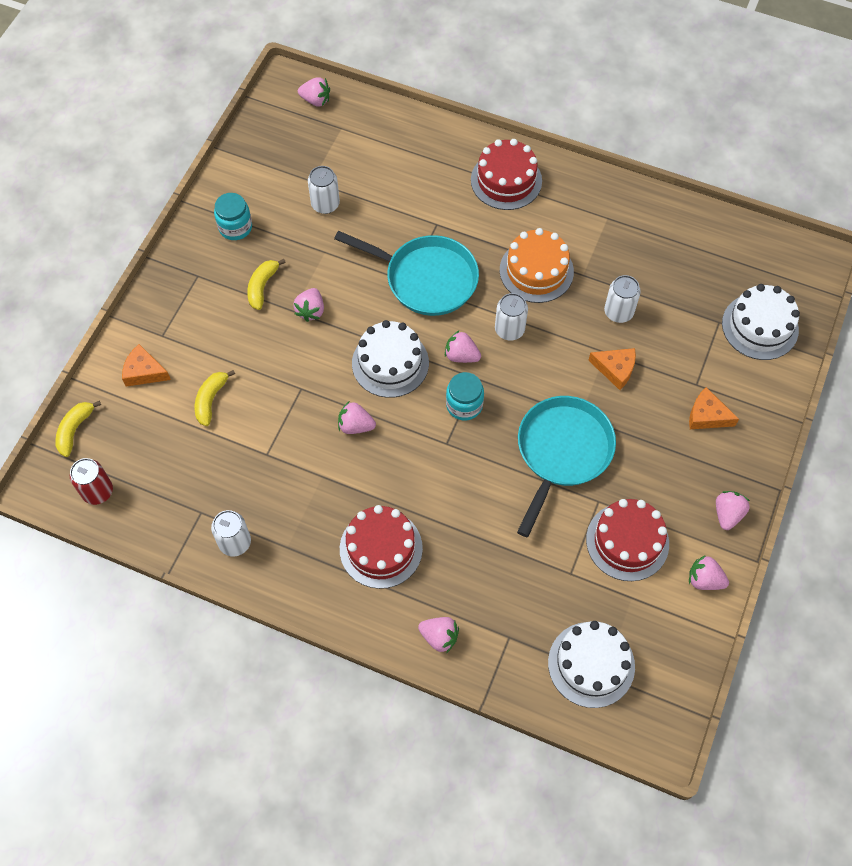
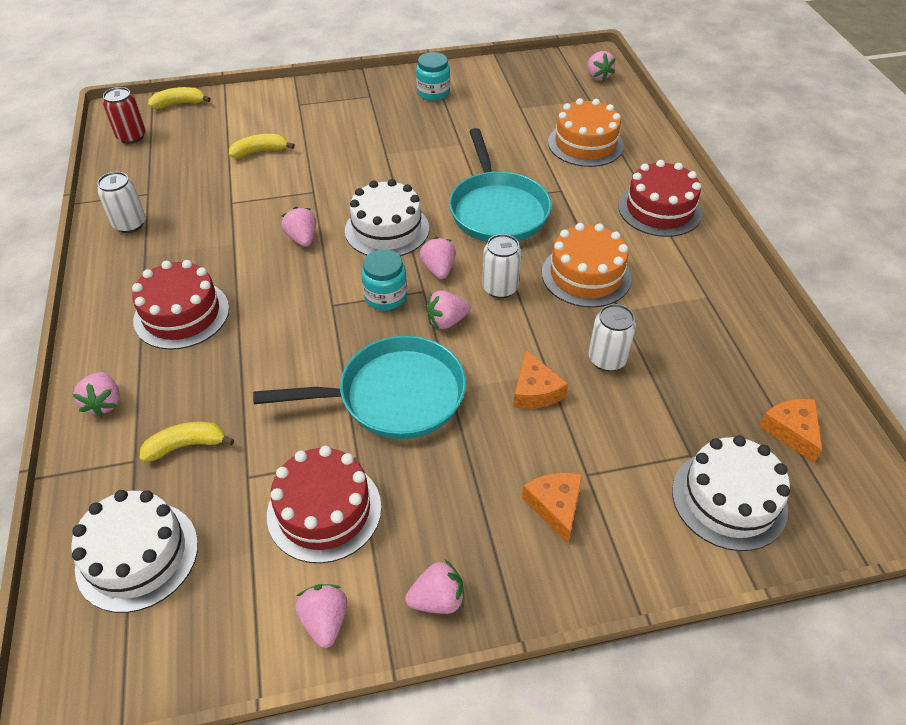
camera: 55 degrees right, 15 degrees down
orange cheese [122,344,171,387] -> orange cheese moved to [759,399,822,462]
yellow banana [247,259,286,310] -> yellow banana moved to [140,422,234,462]
pink strawberry [293,288,324,322] -> pink strawberry moved to [426,290,471,329]
white can [308,166,340,214] -> none
none -> orange cake [548,98,624,167]

